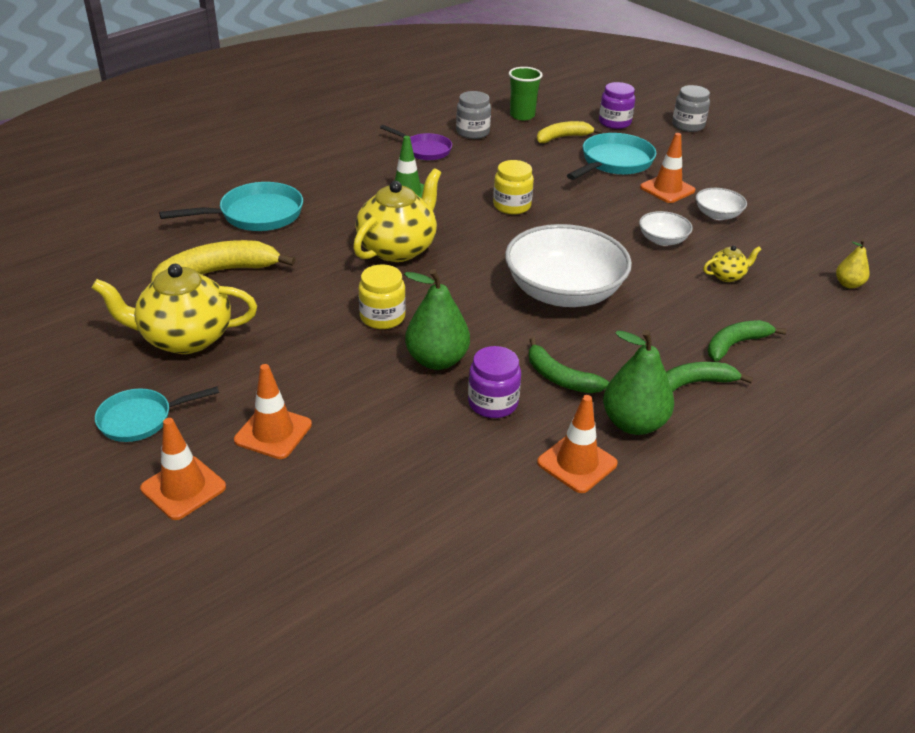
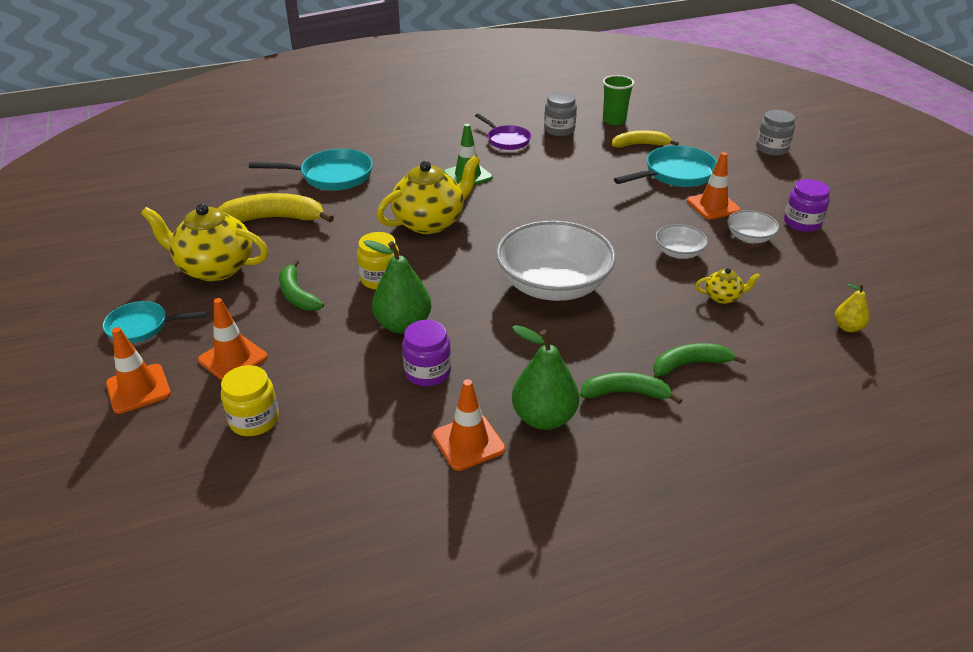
camera: 20 degrees right, 0 degrees up
yellow jar [493,160,534,214] -> yellow jar moved to [221,365,279,436]
green banana [529,338,609,393] -> green banana moved to [279,259,324,311]
purple jar [599,82,635,129] -> purple jar moved to [784,179,830,232]

